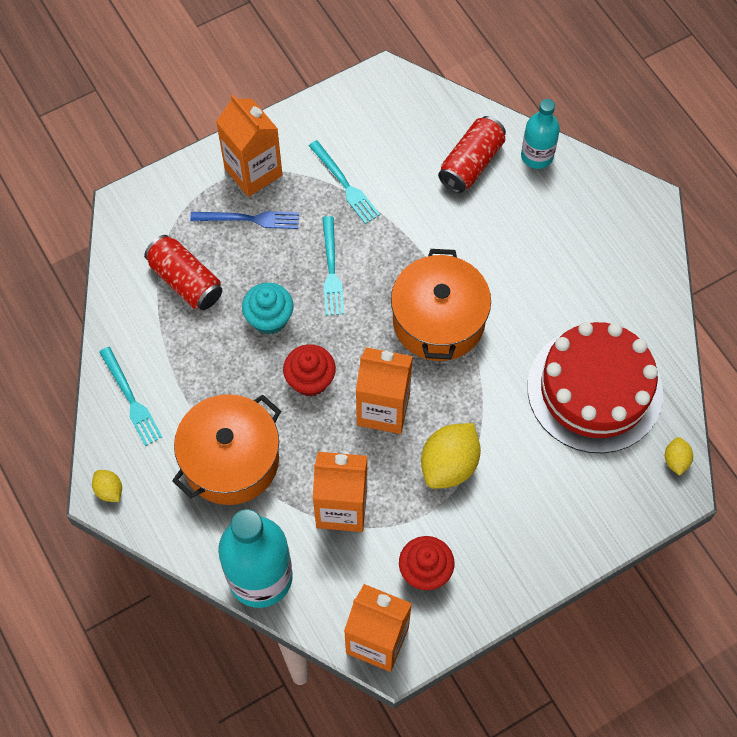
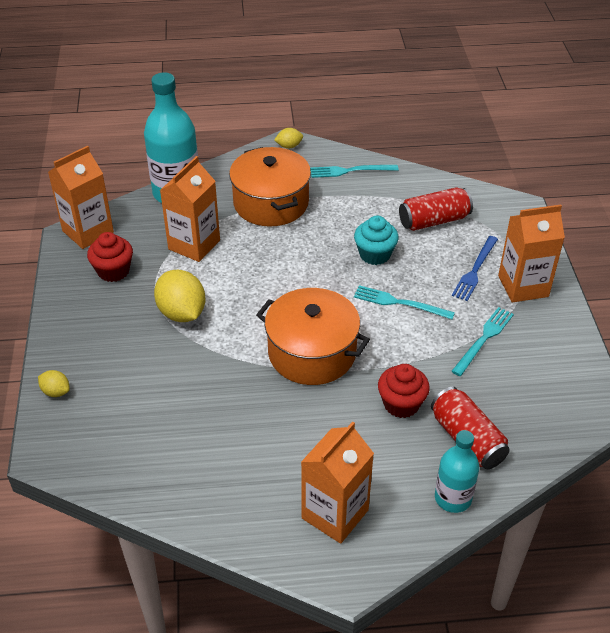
camera: 115 degrees right, 20 degrees down
red cupcake [283,344,336,397] -> red cupcake moved to [378,364,430,418]
turquoise fork [309,140,380,224] -> turquoise fork turned 135 degrees clockwise [452,307,514,376]
orange carton [356,347,413,434] -> orange carton moved to [301,421,374,544]
red cake [528,322,663,453] -> none
yellow lemon [665,437,693,476] -> yellow lemon moved to [38,370,70,397]

